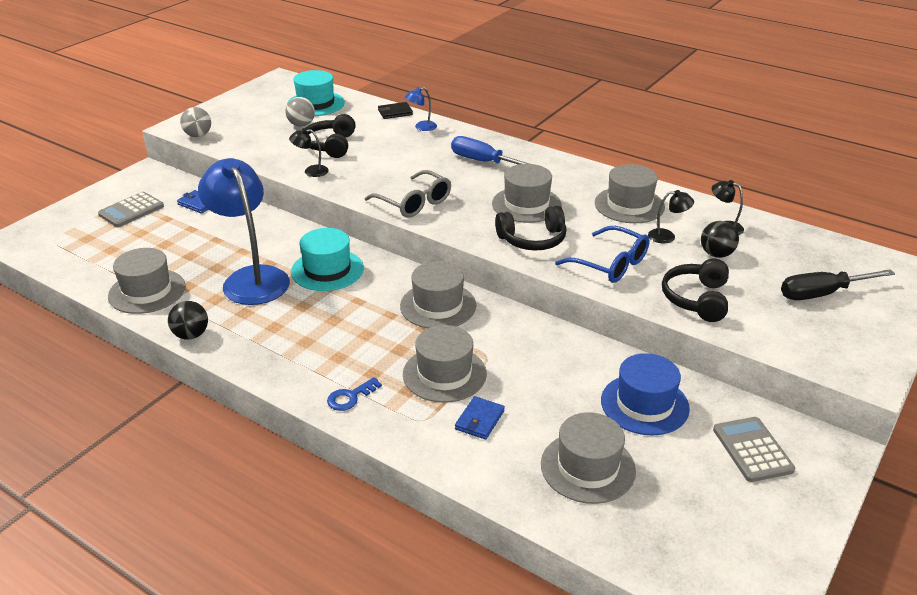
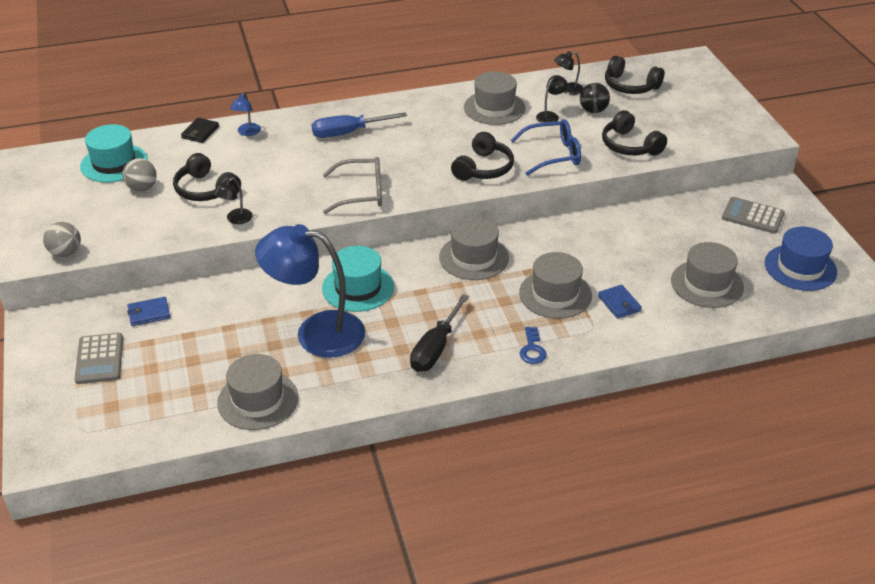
camera: 50 degrees left, 5 degrees up
black ball [168,301,208,340] -> none
grey hat [492,164,562,223] -> none
blue hat [601,353,690,435] -> blue hat moved to [765,226,837,291]
black screwdriver [781,269,895,300] -> black screwdriver moved to [410,294,469,372]
none -> black headphones [605,56,664,94]

